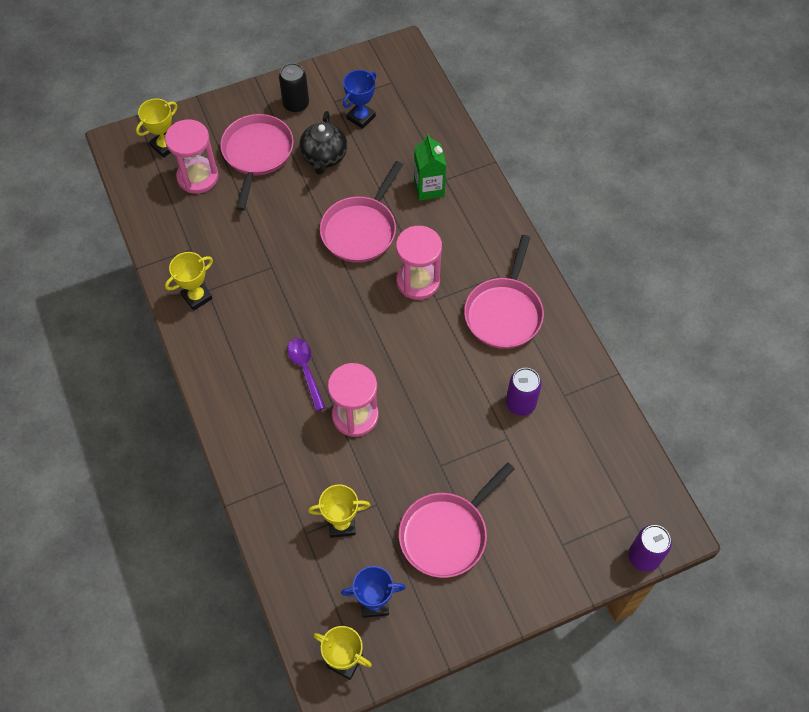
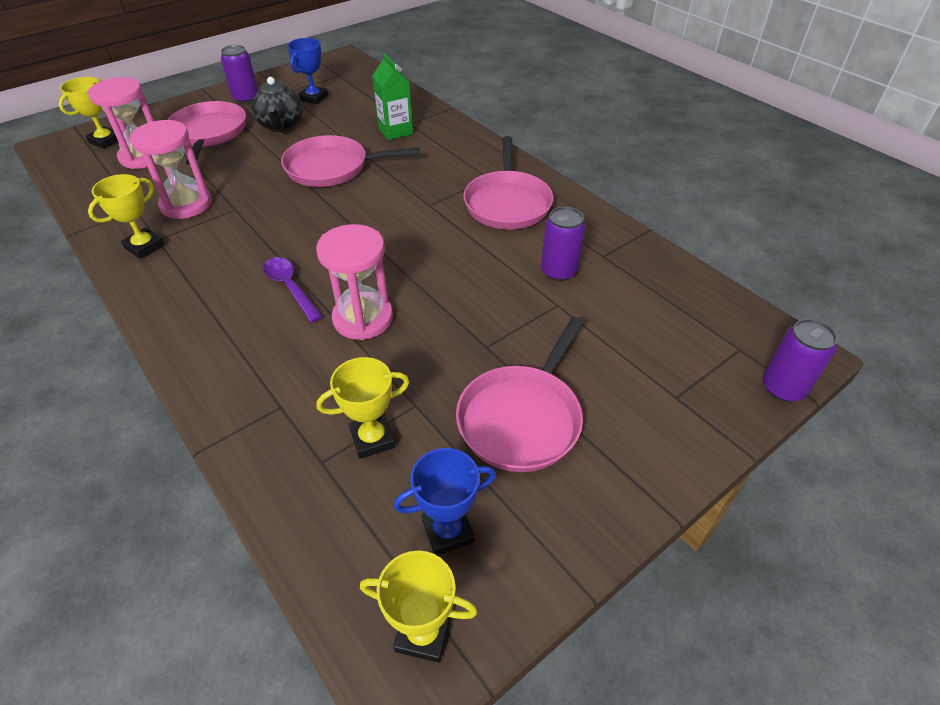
camera: 15 degrees left, 15 degrees down
black can [279,63,309,113] -> purple can [221,45,258,104]
pink pan [320,161,403,263] -> pink pan turned 75 degrees clockwise [281,135,419,187]
pink hourglass [396,226,442,300] -> pink hourglass moved to [130,120,212,219]

